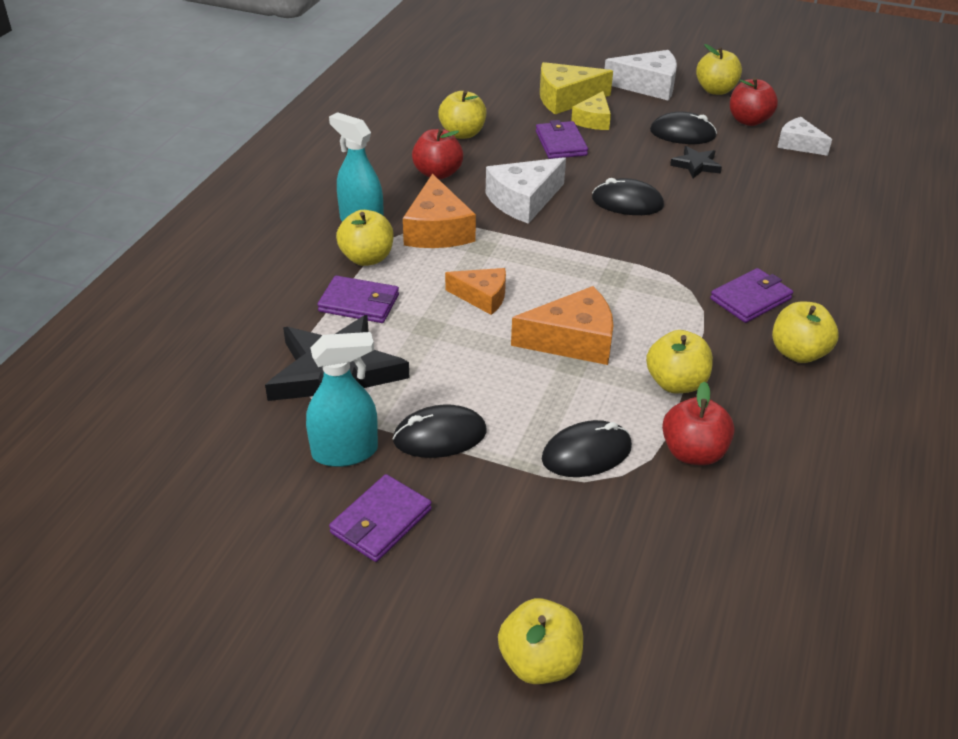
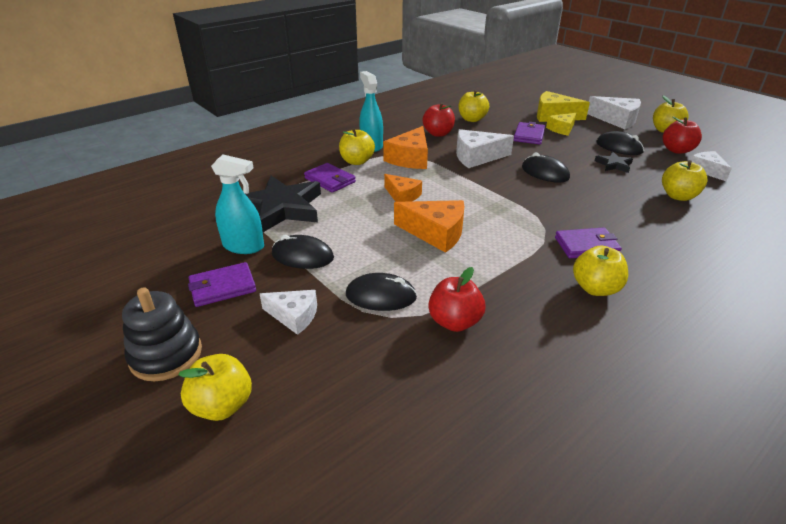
camera: 30 degrees right, 5 degrees down
yellow apple [646,330,713,393] -> yellow apple moved to [662,160,708,201]
none -> black stacking toy [122,288,202,381]
none -> white cheese [260,290,317,335]

